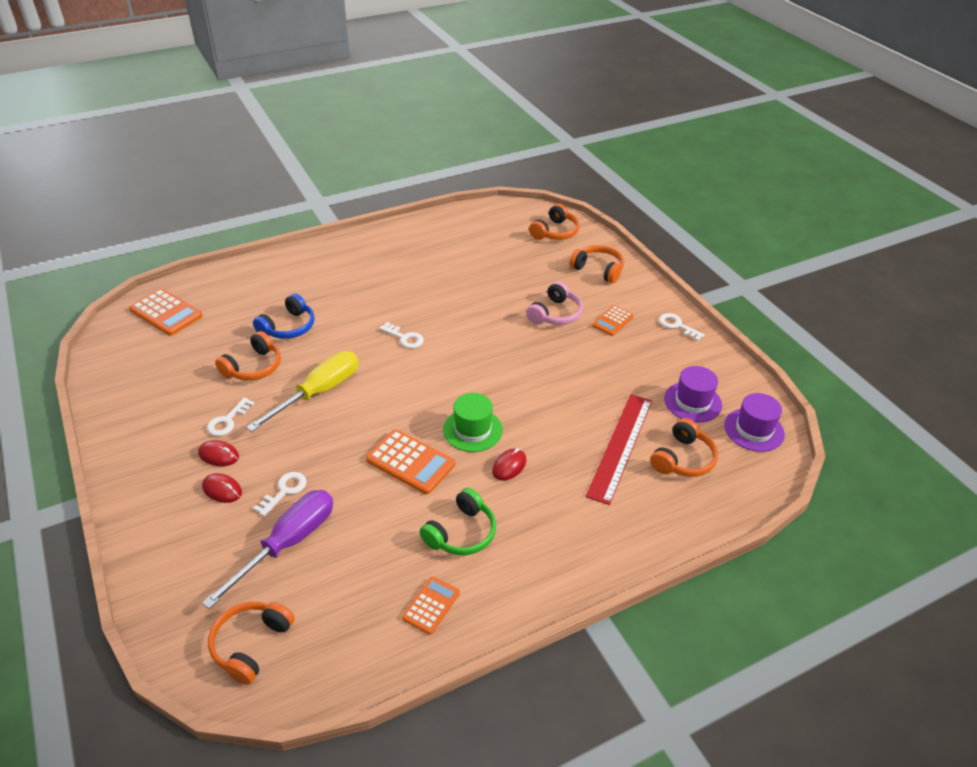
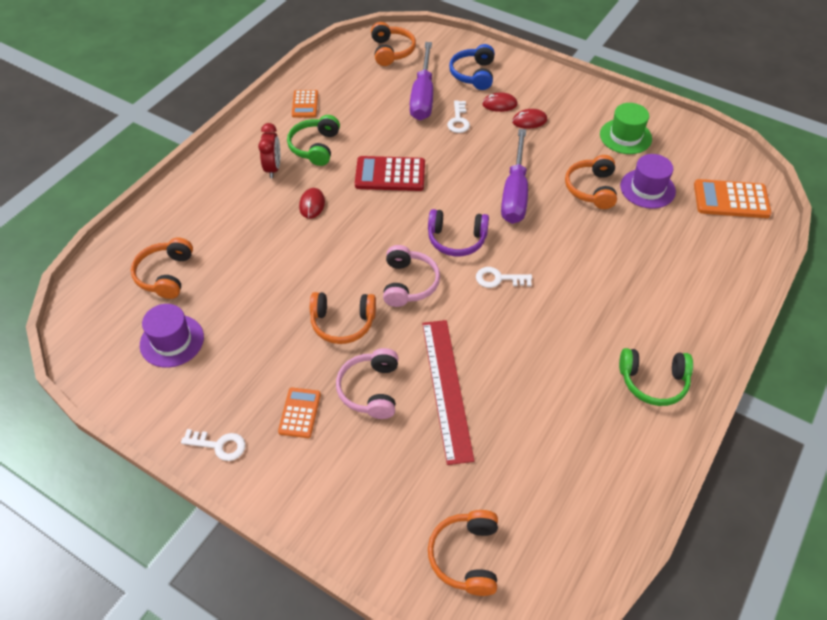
camera: 150 degrees right, 10 degrees up
white key [207,397,255,436] -> none
yellow screwdriver [246,351,359,432] -> purple screwdriver [501,129,528,224]
blue headphones [253,293,315,339] -> blue headphones moved to [449,44,495,90]
orange calculator [366,429,455,494] -> red calculator [355,156,425,191]
green hat [443,393,503,452] -> green hat moved to [600,103,652,154]
orange headphones [569,245,624,283] -> orange headphones moved to [310,292,376,344]
red ruler [585,394,652,505] -> red ruler moved to [422,320,474,465]
purple hat [724,393,785,452] -> purple hat moved to [620,154,676,209]
none -> red clock [258,123,280,178]
none -> pink headphones [383,245,440,307]
none -> purple headphones [428,209,489,256]
none -> green headphones [619,348,693,406]

